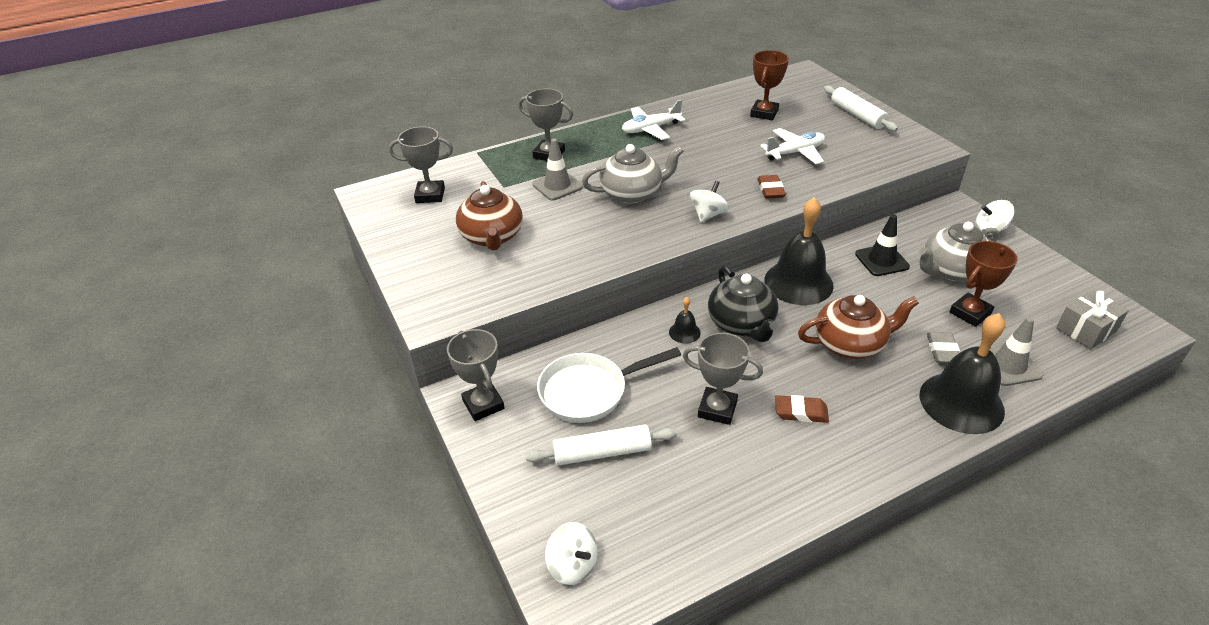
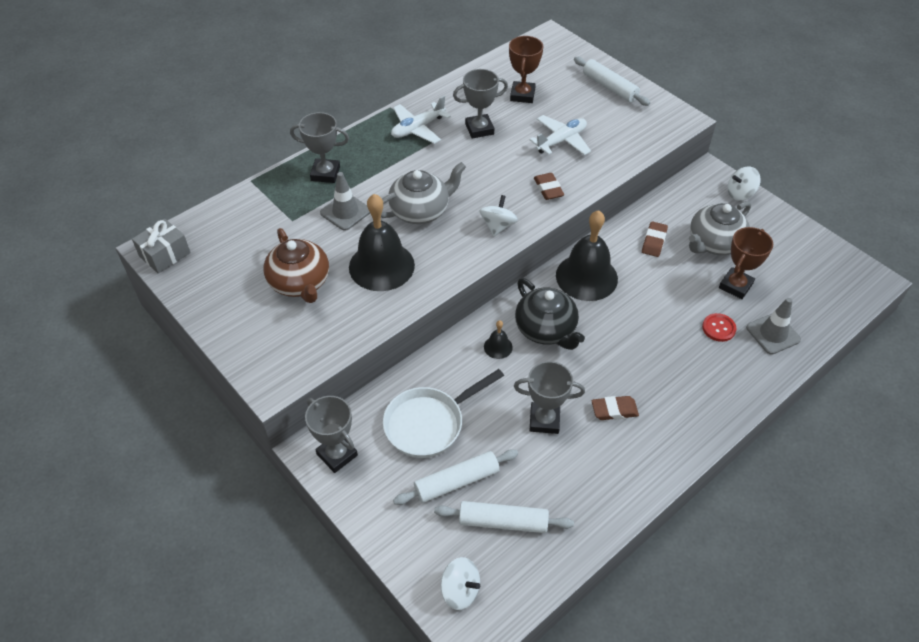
camera: 15 degrees left, 10 degrees up
grey trophy [389,127,453,203] -> grey trophy moved to [453,69,508,138]
brown teapot [798,295,919,359] -> none
black traffic cone [855,214,910,276] -> brown eraser [642,221,668,257]
black bell [920,313,1005,434] -> black bell moved to [349,194,415,291]
grey eraser [927,332,960,363] -> red button [702,313,737,342]
grey gift [1056,290,1129,349] -> grey gift moved to [132,219,191,274]
none -> white rolling pin [434,501,574,533]

